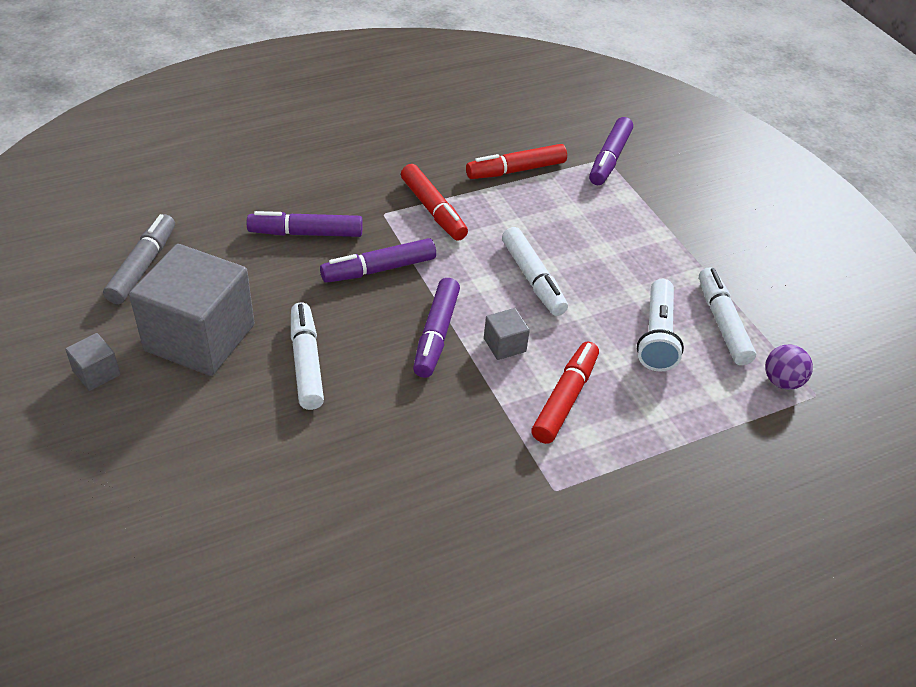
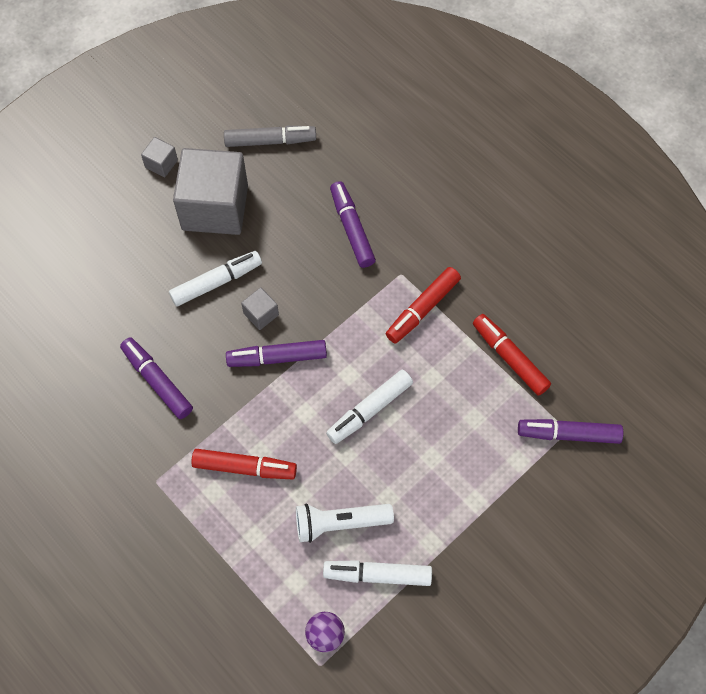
camera: 75 degrees right, 20 degrees up
purple marker [320,238,436,283] -> purple marker moved to [120,338,193,419]
grey cube [484,308,530,360] -> grey cube moved to [241,287,279,330]
white marker [699,267,756,365] -> white marker turned 150 degrees counterclockwise [323,560,432,586]

